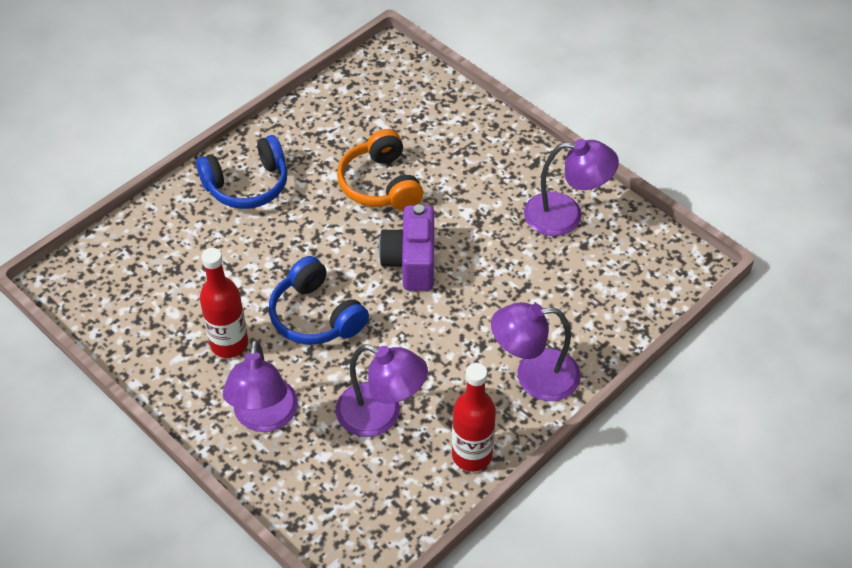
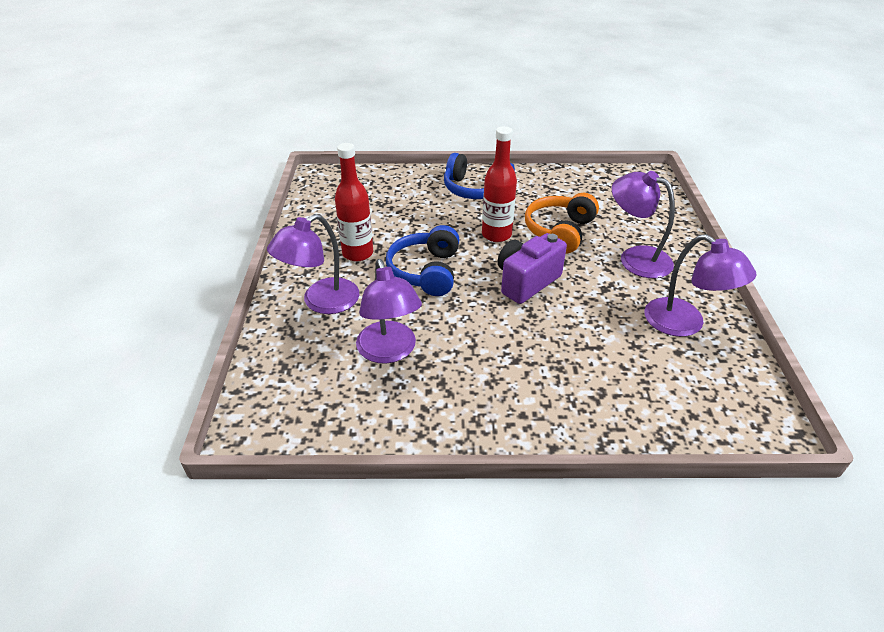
camera: 45 degrees right, 10 degrees down
red bottle [452,363,496,472] -> red bottle moved to [482,126,517,242]
purple lamp [491,302,581,401] -> purple lamp moved to [612,171,675,278]

